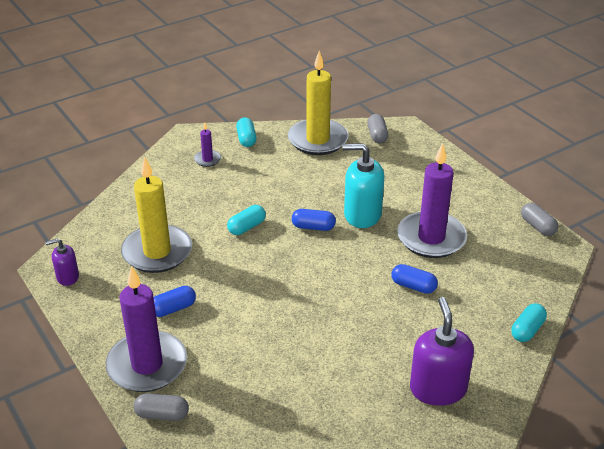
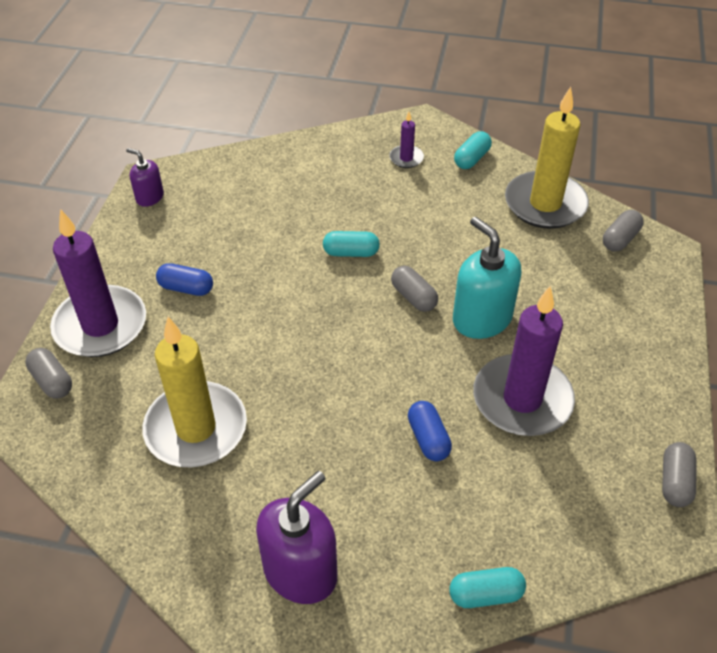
camera: 45 degrees right, 10 degrees up
yellow candle [121,156,192,273] -> yellow candle moved to [142,317,247,468]
blue capsule [292,209,336,231] -> grey capsule [391,266,438,312]

